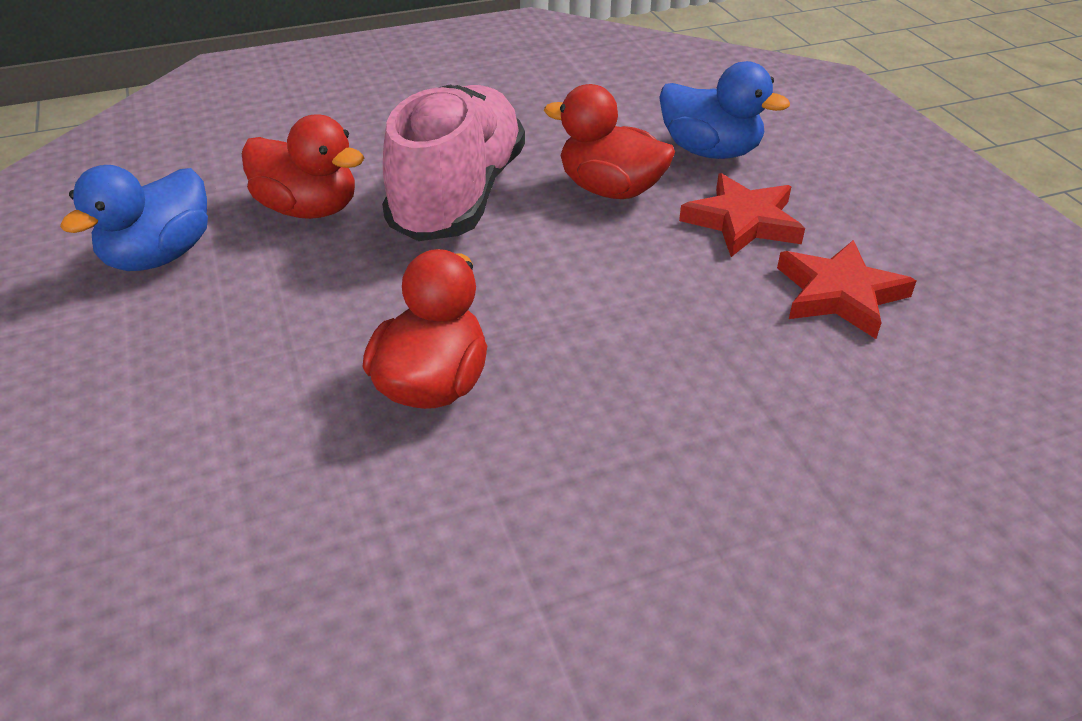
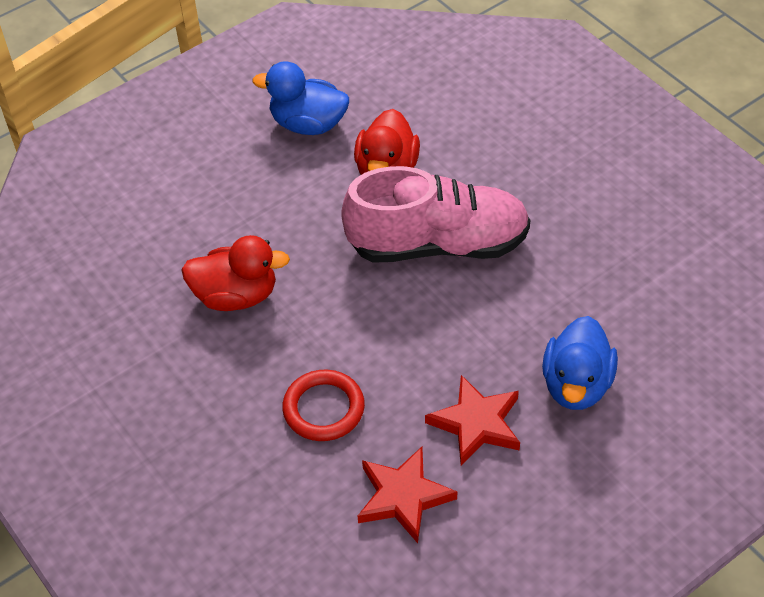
camera: 75 degrees right, 10 degrees up
red duck [544,84,675,199] -> none
none -> red ring [282,370,365,441]

